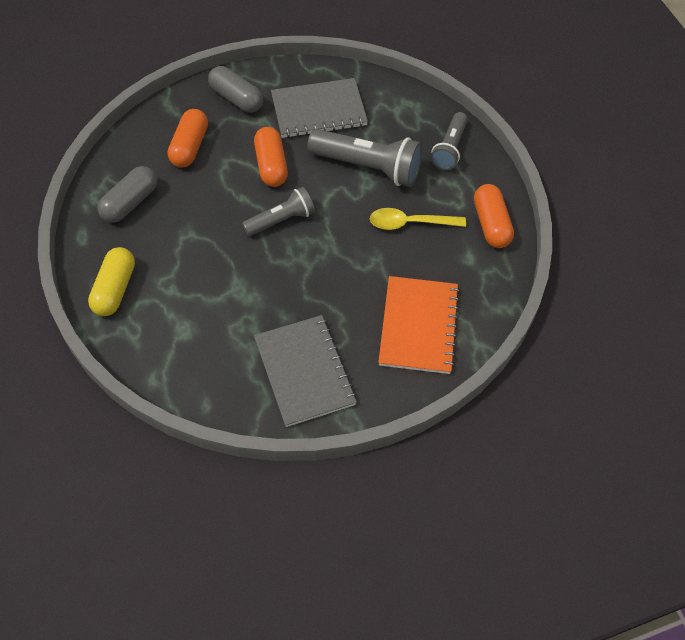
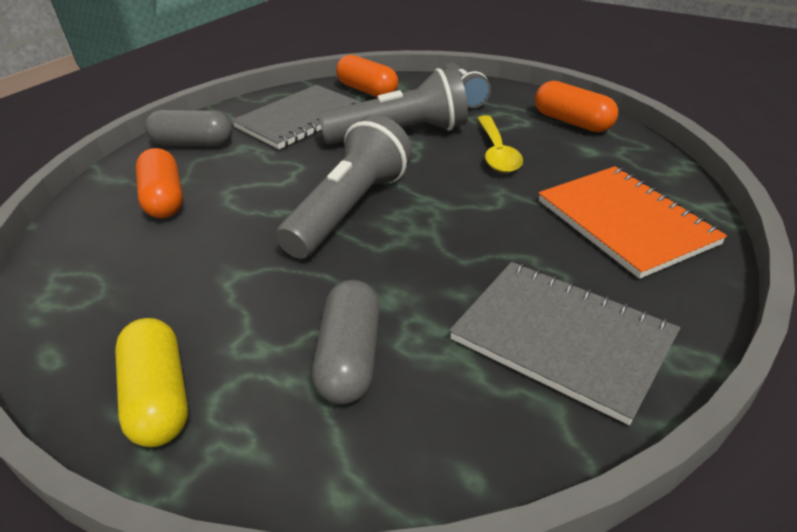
camera: 30 degrees left, 20 degrees down
grey capsule [98,166,157,223] -> grey capsule moved to [312,280,379,404]
grey flashlight [242,187,315,236] -> grey flashlight [276,115,412,259], size x1.63
orange capsule [254,127,288,187] -> orange capsule moved to [336,55,398,97]
yellow spoon [370,208,466,230] -> yellow spoon turned 60 degrees counterclockwise [477,115,523,173]

